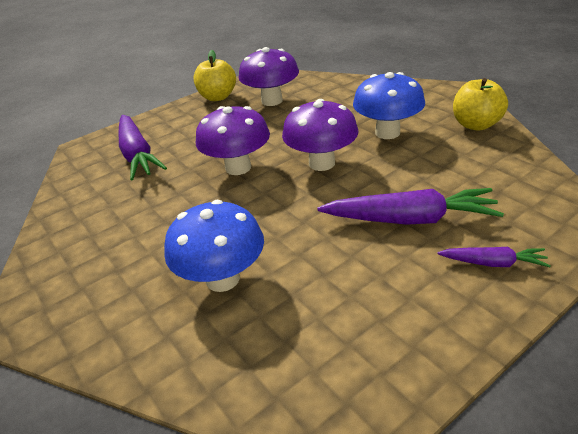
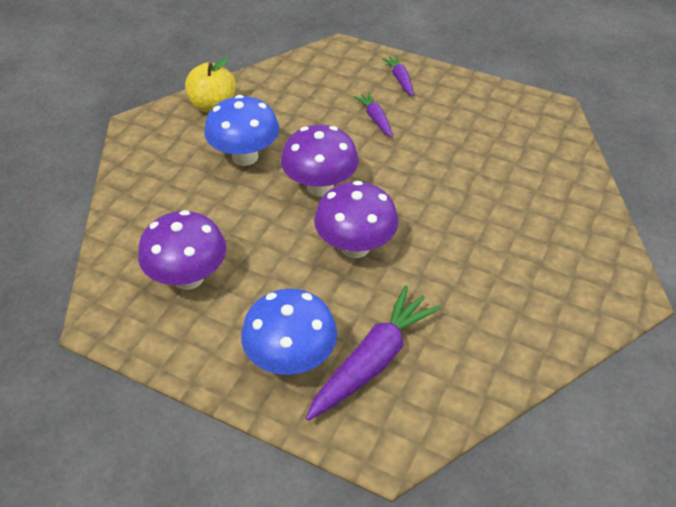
camera: 120 degrees left, 10 degrees up
blue mushroom [164,200,264,292] -> blue mushroom moved to [241,289,337,375]
yellow apple [193,50,236,101] -> none
purple carrot [317,188,504,225] -> purple carrot [354,92,393,137], size x0.52

